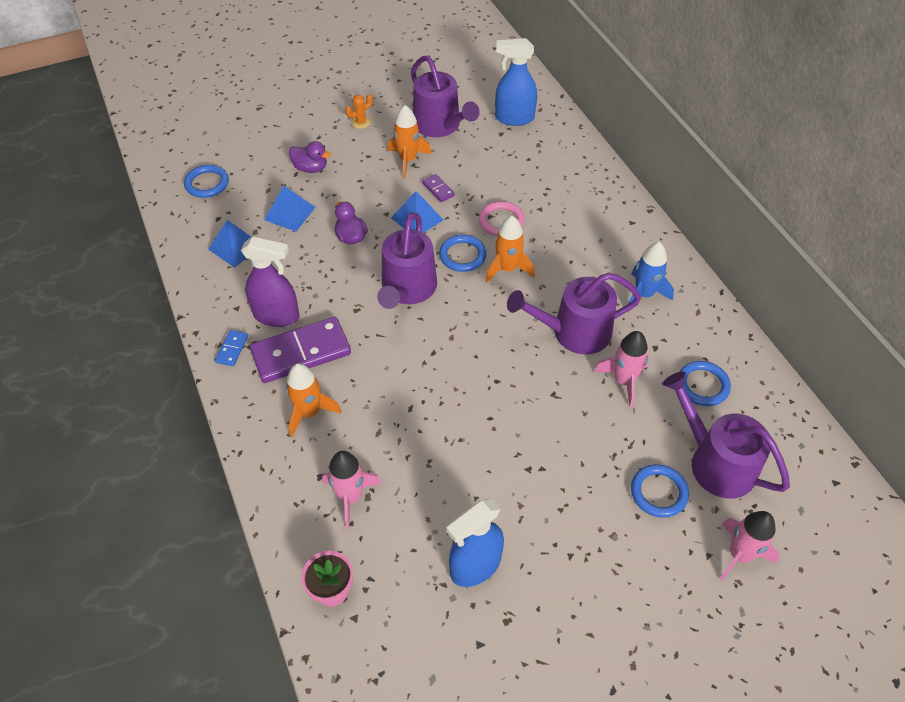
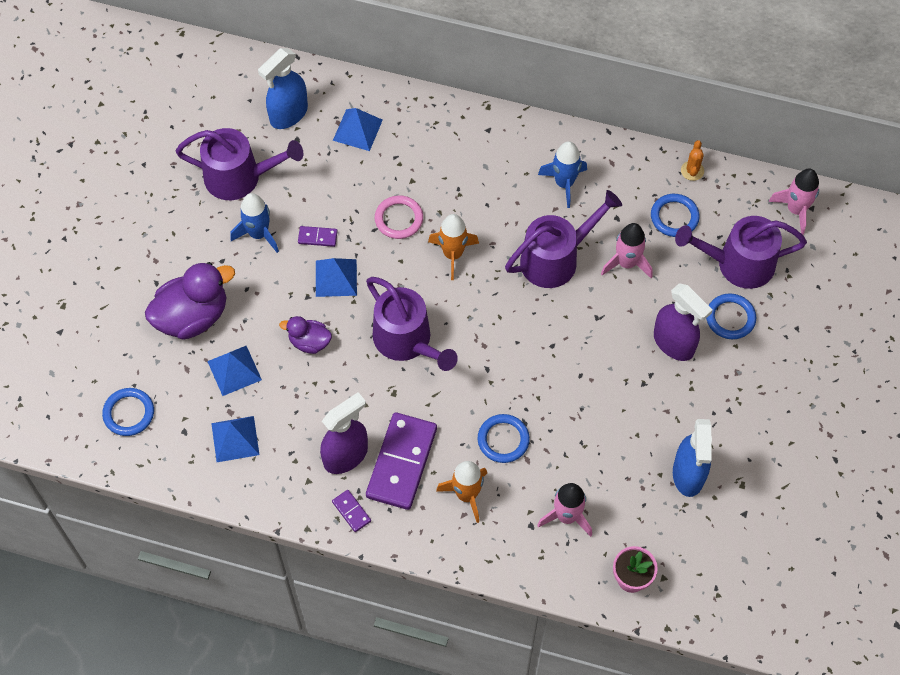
camera: 50 degrees left, 10 degrees up
blue domino [215,330,248,366] -> purple domino [332,490,371,532]
purple duck [289,141,331,173] -> purple duck [145,262,235,340], size x1.86
orange cactus [345,94,373,129] -> orange cactus moved to [681,140,704,181]
orange rocket [388,105,432,178] -> blue rocket [230,193,279,253]
blue ring [439,235,486,272] -> blue ring moved to [478,414,530,463]
purple watering can [507,273,641,354] -> purple watering can turned 150 degrees counterclockwise [505,190,622,288]
pink rocket [720,511,779,581] -> pink rocket moved to [768,169,819,235]
none -> blue pyramid [333,108,383,151]
none -> purple spray bottle [654,283,713,361]

